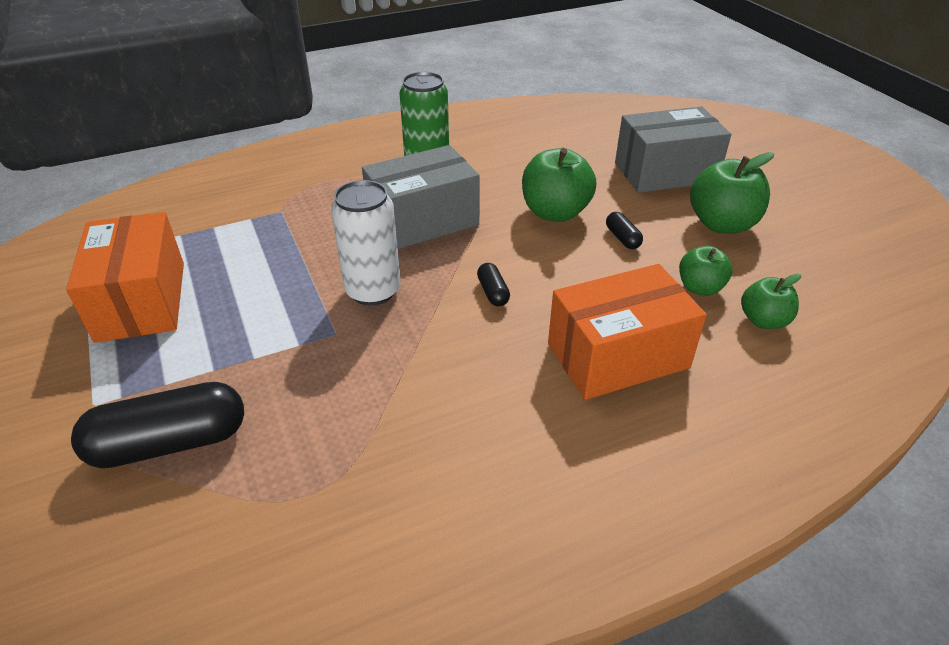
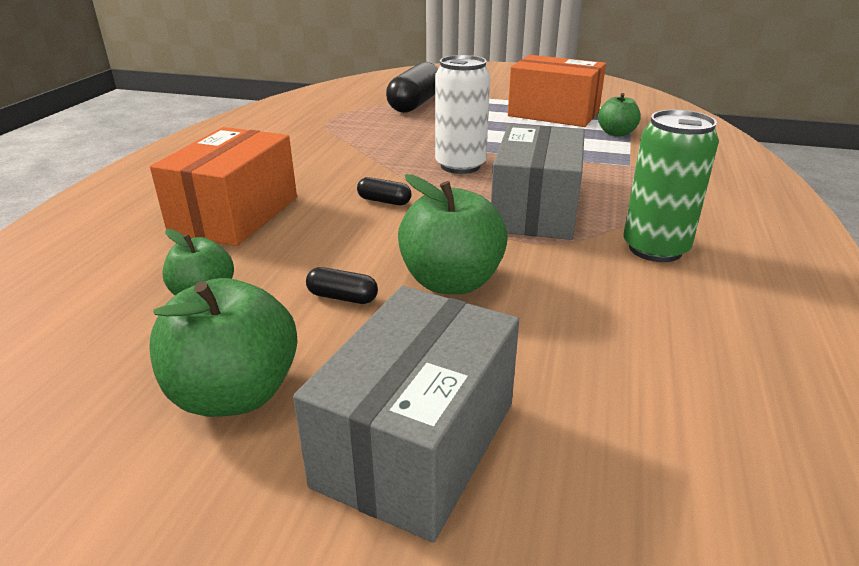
camera: 130 degrees right, 10 degrees down
green apple [741,274,801,329] -> green apple moved to [598,93,641,137]

